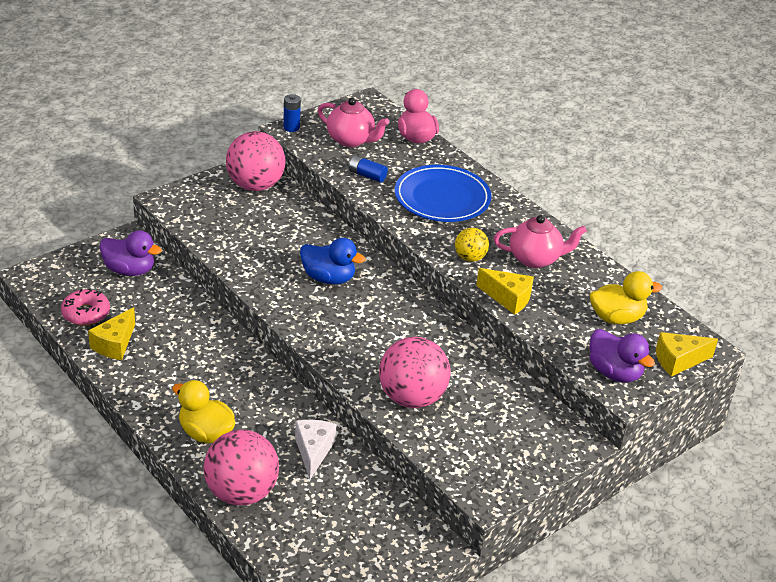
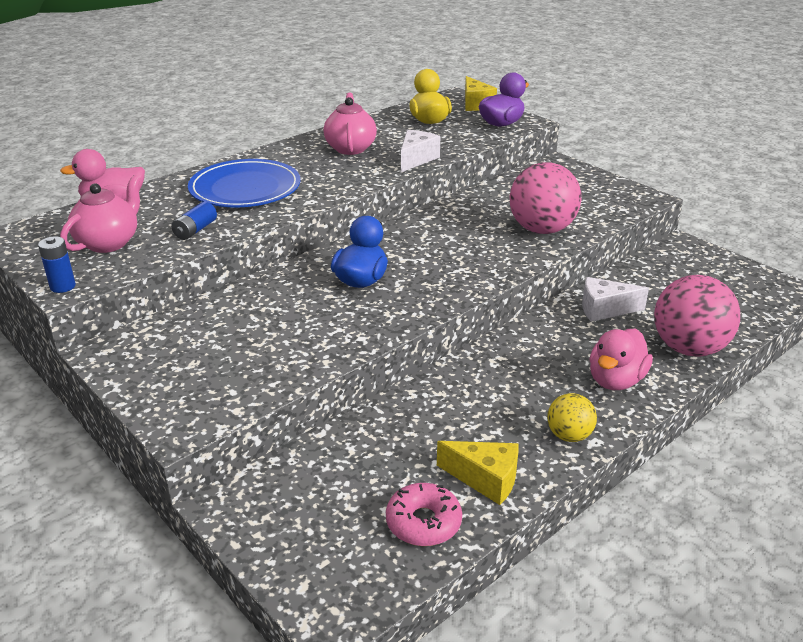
camera: 90 degrees left, 5 degrees down
purple duck [99,230,162,276] -> none
yellow duck [172,380,235,444] -> pink duck [590,329,653,390]
pink ball [226,131,285,191] -> none
yellow ball [455,228,489,262] -> yellow ball moved to [547,393,597,442]
yellow cheese [476,268,534,315] -> white cheese [401,130,440,172]

